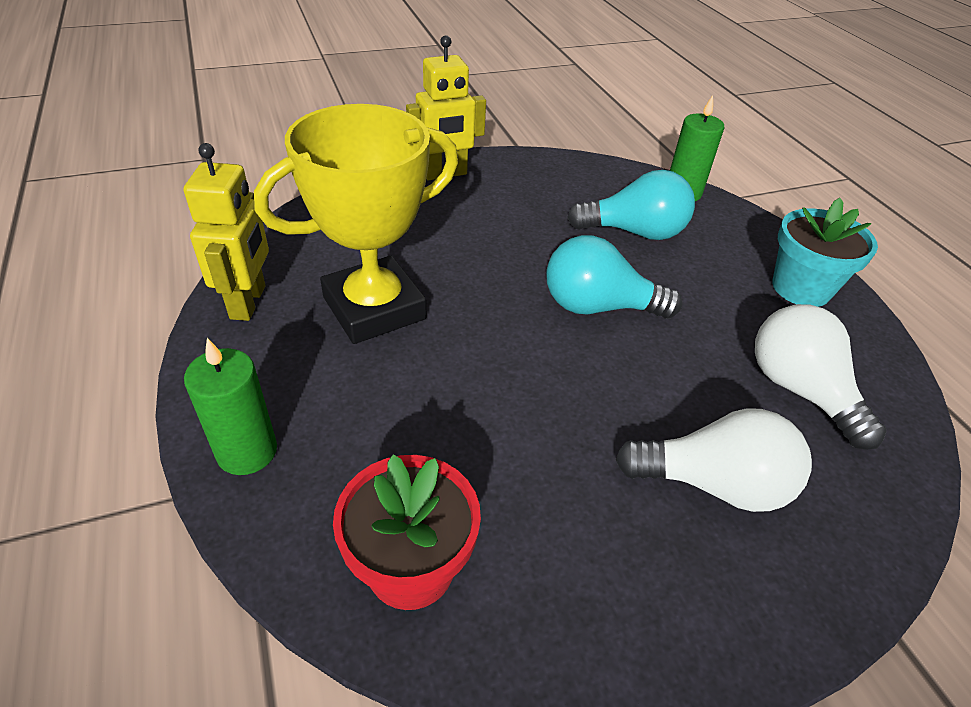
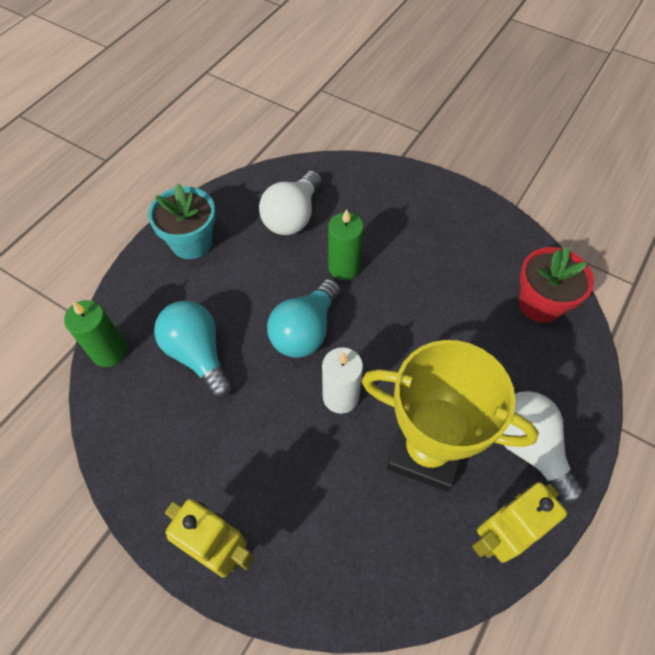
camera: 125 degrees left, 15 degrees up
green candle [184,338,277,475] -> green candle moved to [328,209,364,280]
turquoise light bulb [546,235,682,319] -> turquoise light bulb turned 60 degrees clockwise [267,279,340,358]
white light bulb [616,408,812,512] -> white light bulb moved to [503,391,584,505]
none -> white candle [322,347,363,414]

